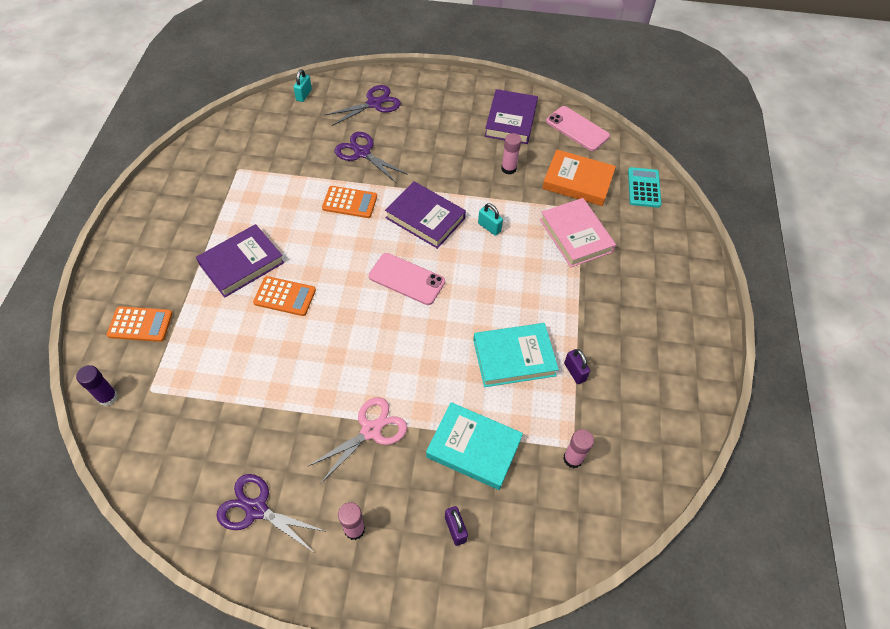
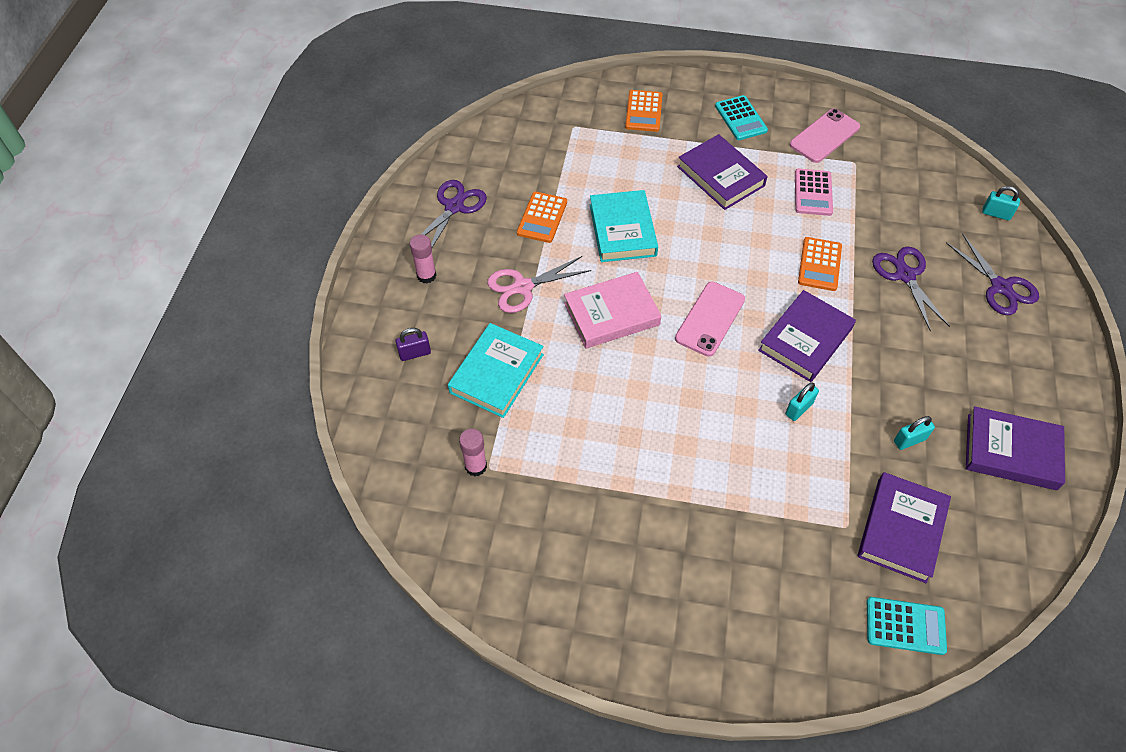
camera: 95 degrees right, 0 degrees up
purple glue stick [76,365,118,406] -> none
orange calculator [253,276,316,316] -> orange calculator moved to [517,192,567,243]
pink scissors [307,397,407,483] -> pink scissors turned 105 degrees clockwise [487,256,591,313]
purple scissors [334,132,408,183] -> purple scissors turned 60 degrees counterclockwise [872,246,950,331]
turquoise book [473,323,559,387] -> turquoise book moved to [590,190,658,262]
pink glue stick [501,133,521,175] -> turquoise padlock [894,416,935,450]
pink book [540,198,616,267] -> pink book moved to [564,272,661,348]
orange book [542,149,616,206] -> purple book [857,472,951,583]
pink phone [546,106,610,151] -> pink phone moved to [790,109,860,163]
purple padlock [564,349,590,384] -> none
none -> turquoise calculator [715,95,768,140]
none -> pink calculator [795,169,833,216]

